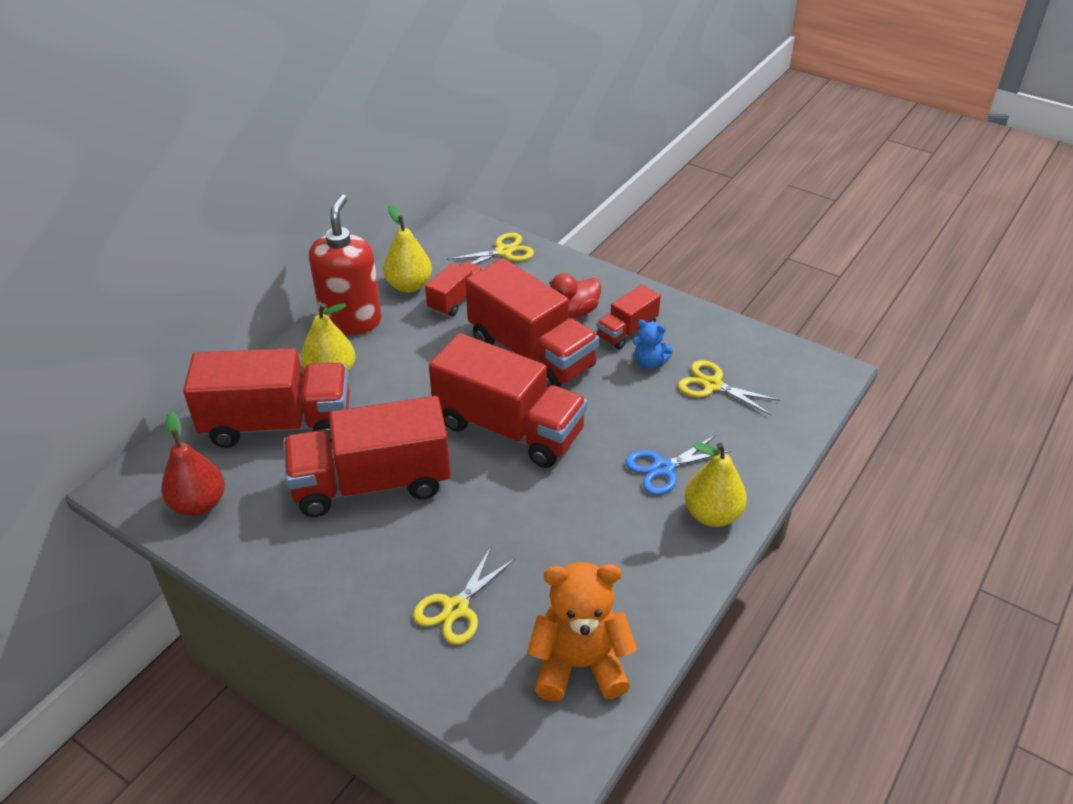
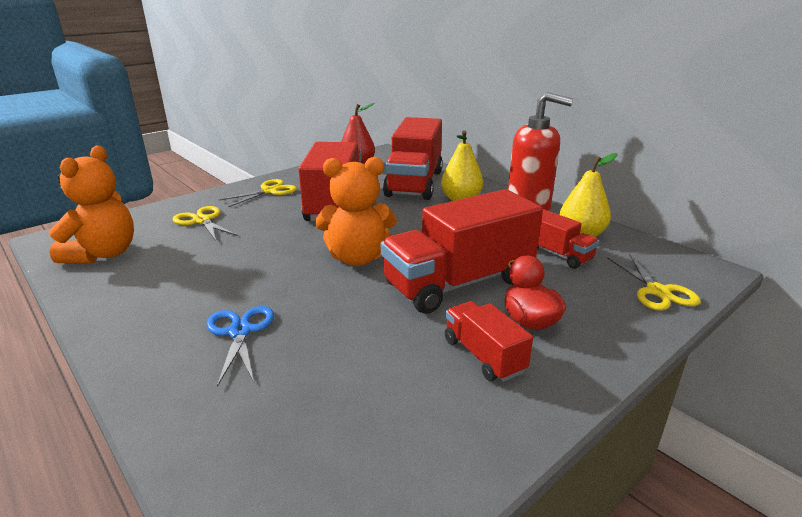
camera: 105 degrees right, 15 degrees down
red truck [429,333,588,468] -> orange teddy bear [315,157,397,266]
blue teddy bear [633,320,673,369] -> none
yellow scissors [678,360,781,415] -> yellow scissors moved to [219,179,297,207]
yellow pear [685,443,747,527] -> none

